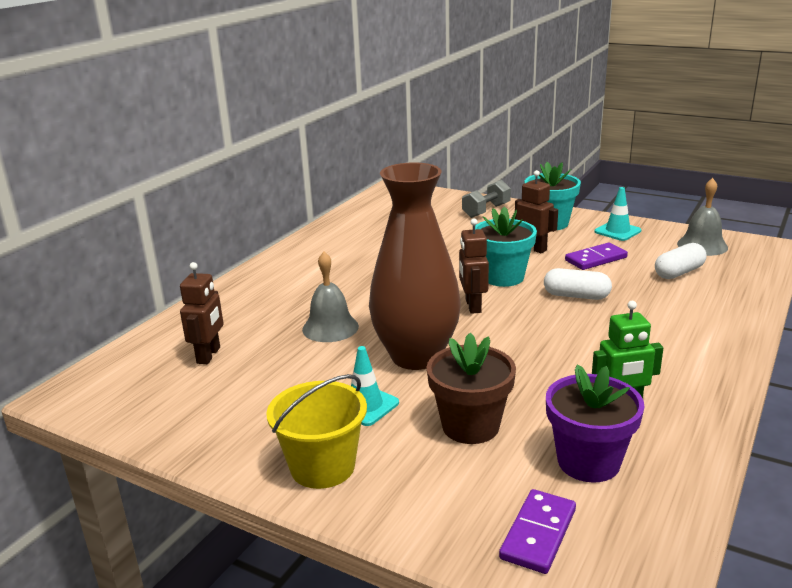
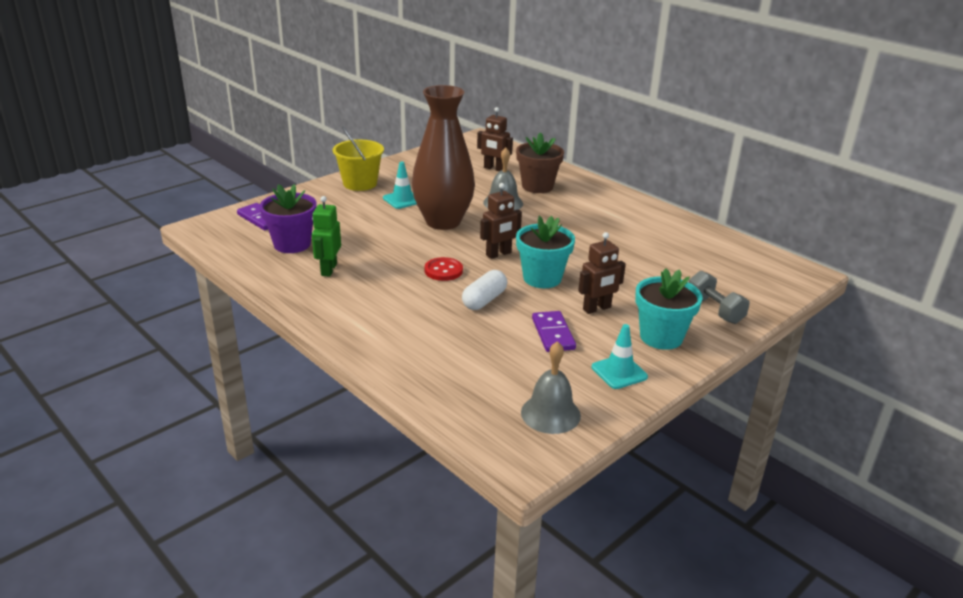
camera: 105 degrees right, 5 degrees up
brown flower pot [427,333,516,444] -> brown flower pot moved to [516,132,564,193]
brown robot [459,218,489,314] -> brown robot turned 135 degrees clockwise [480,183,522,259]
white capsule [655,243,707,279] -> none
none -> red button [425,257,463,281]

